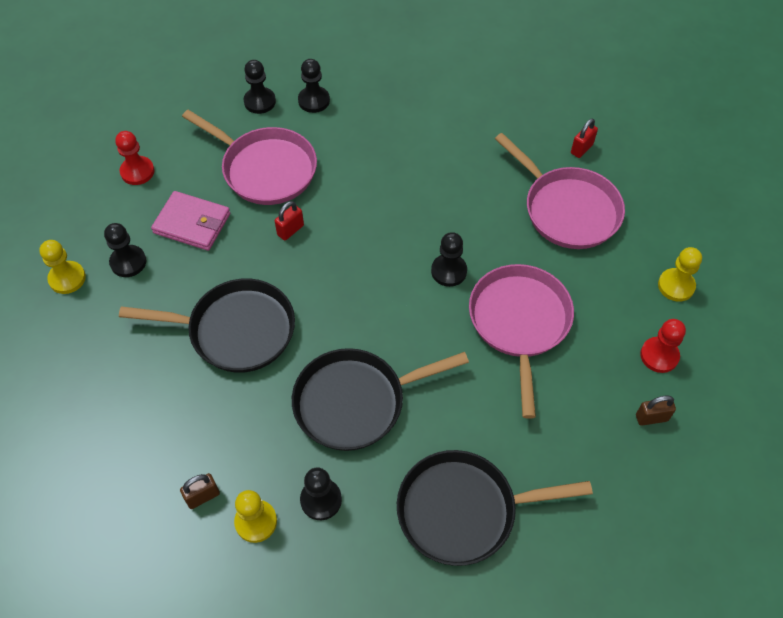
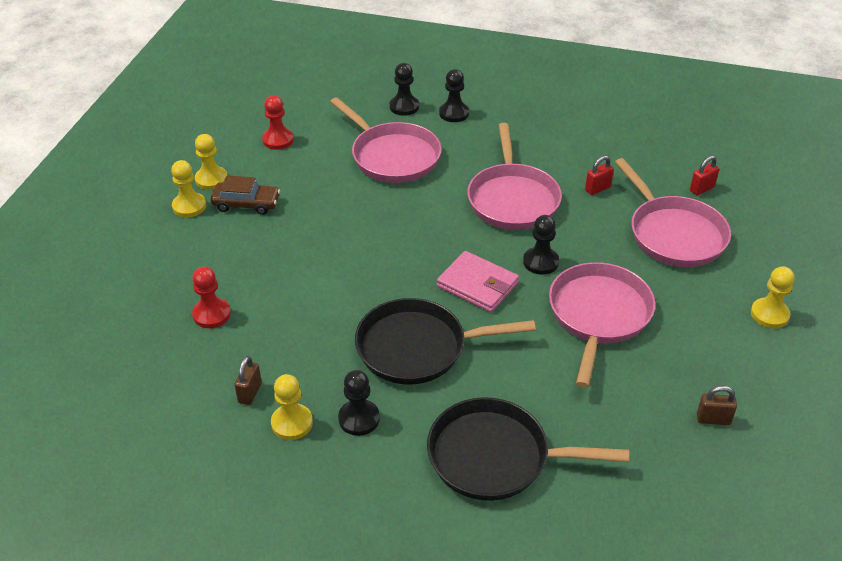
camera: 15 degrees right, 15 degrees down
black pawn [104,223,146,277] -> brown car [211,175,280,215]
black pan [119,278,295,373] -> none
pink wallet [151,191,230,251] -> pink wallet moved to [437,251,519,312]
brown padlock [180,473,220,509] -> brown padlock turned 60 degrees counterclockwise [234,356,262,405]
red padlock [275,201,304,241] -> red padlock moved to [585,155,614,195]
red pawn [640,319,686,373] -> red pawn moved to [192,267,231,328]
none -> yellow pawn [195,134,227,190]
none -> pink pan [467,123,562,230]

